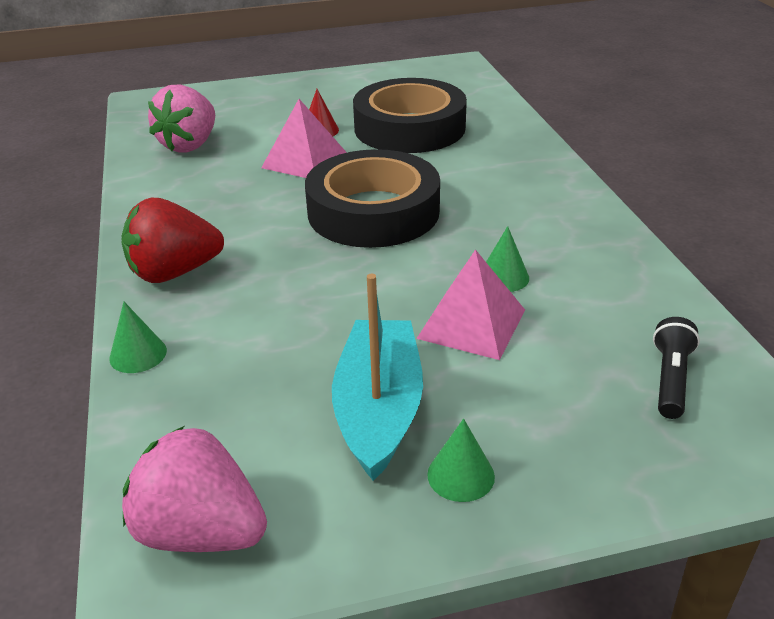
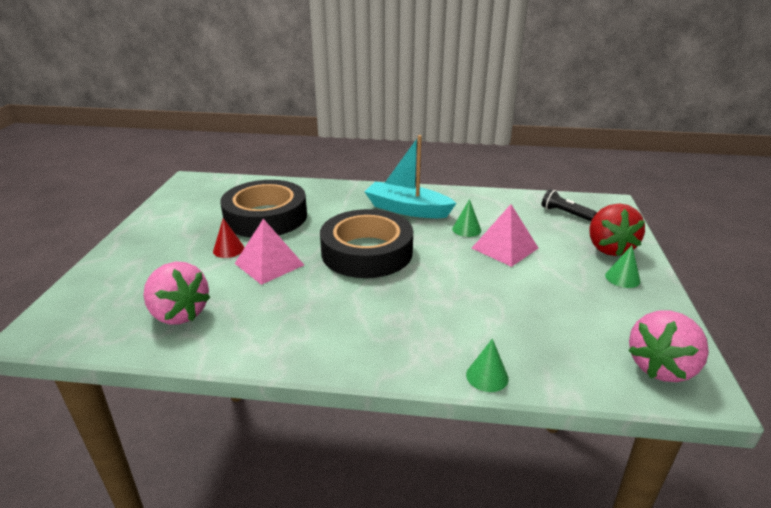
camera: 70 degrees left, 5 degrees down
red strawberry [121,198,224,283] -> red strawberry moved to [589,204,645,256]
turquoise boat [332,274,423,481] -> turquoise boat moved to [364,135,457,218]

